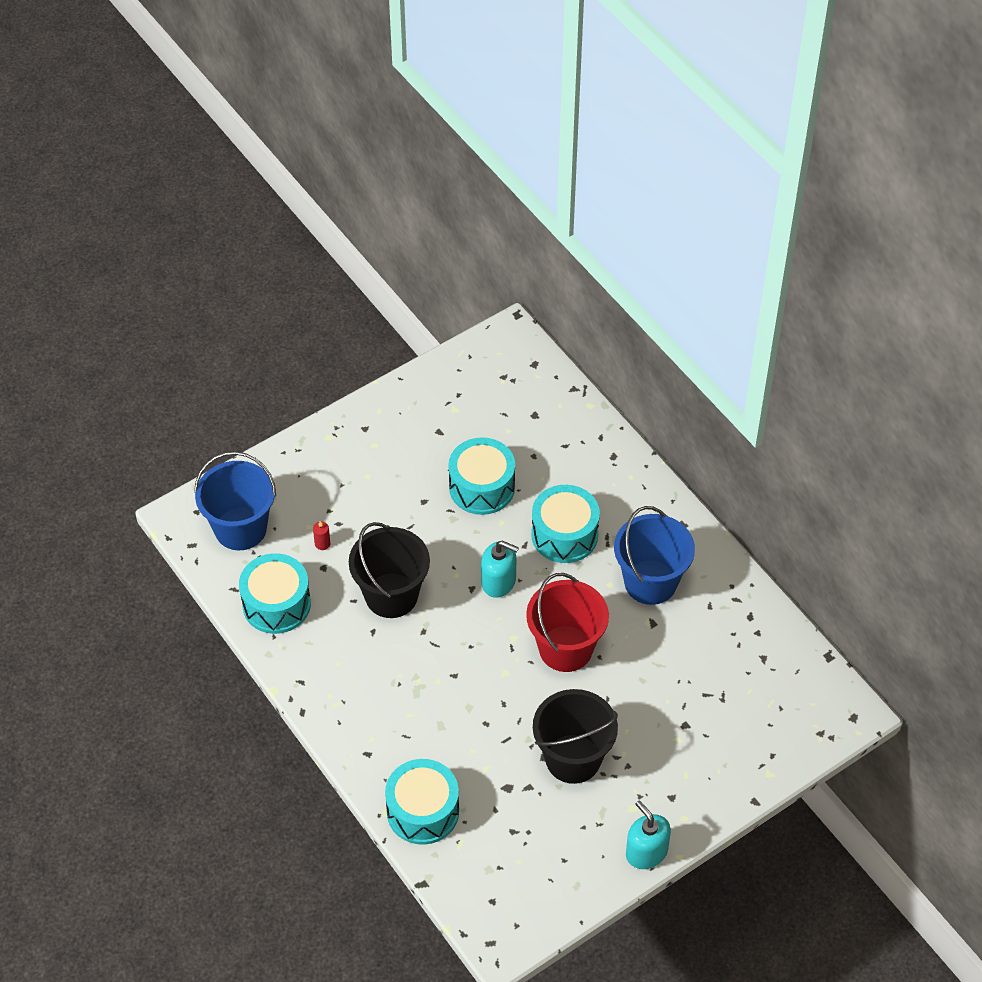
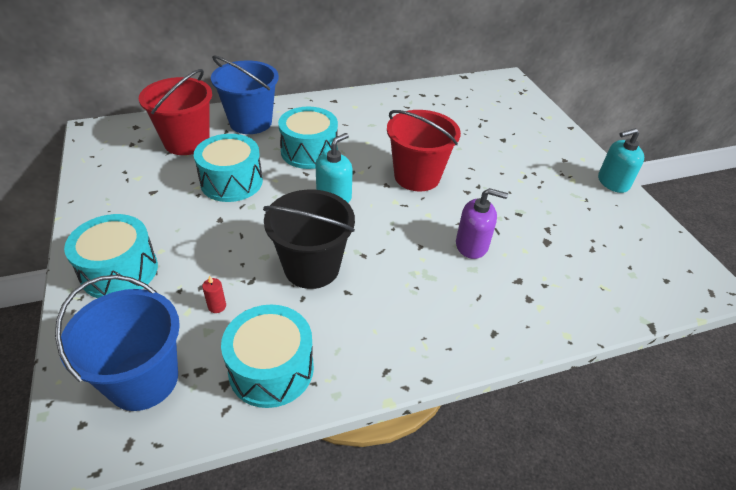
camera: 75 degrees left, 10 degrees down
turquoise drum [385,759,459,845] -> turquoise drum moved to [64,214,158,298]
black bucket [533,689,618,784] -> none
blue bucket [614,506,695,605] -> blue bucket moved to [211,55,279,134]
none -> red bucket [139,69,212,155]
none -> purple soap dispenser [456,188,508,259]

